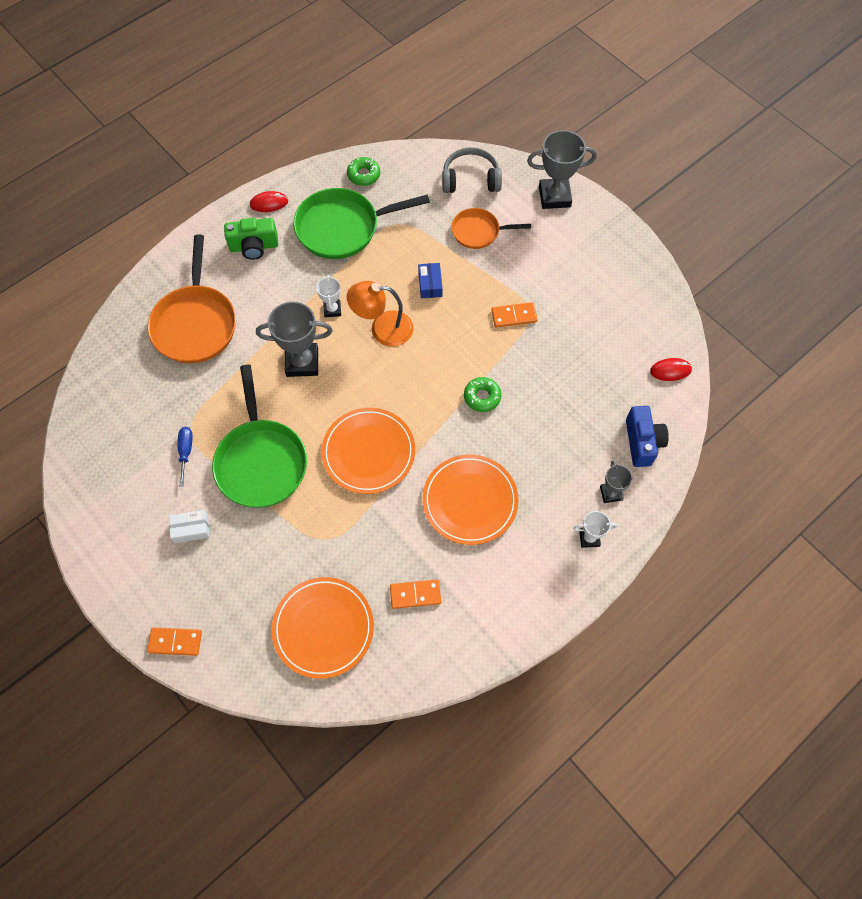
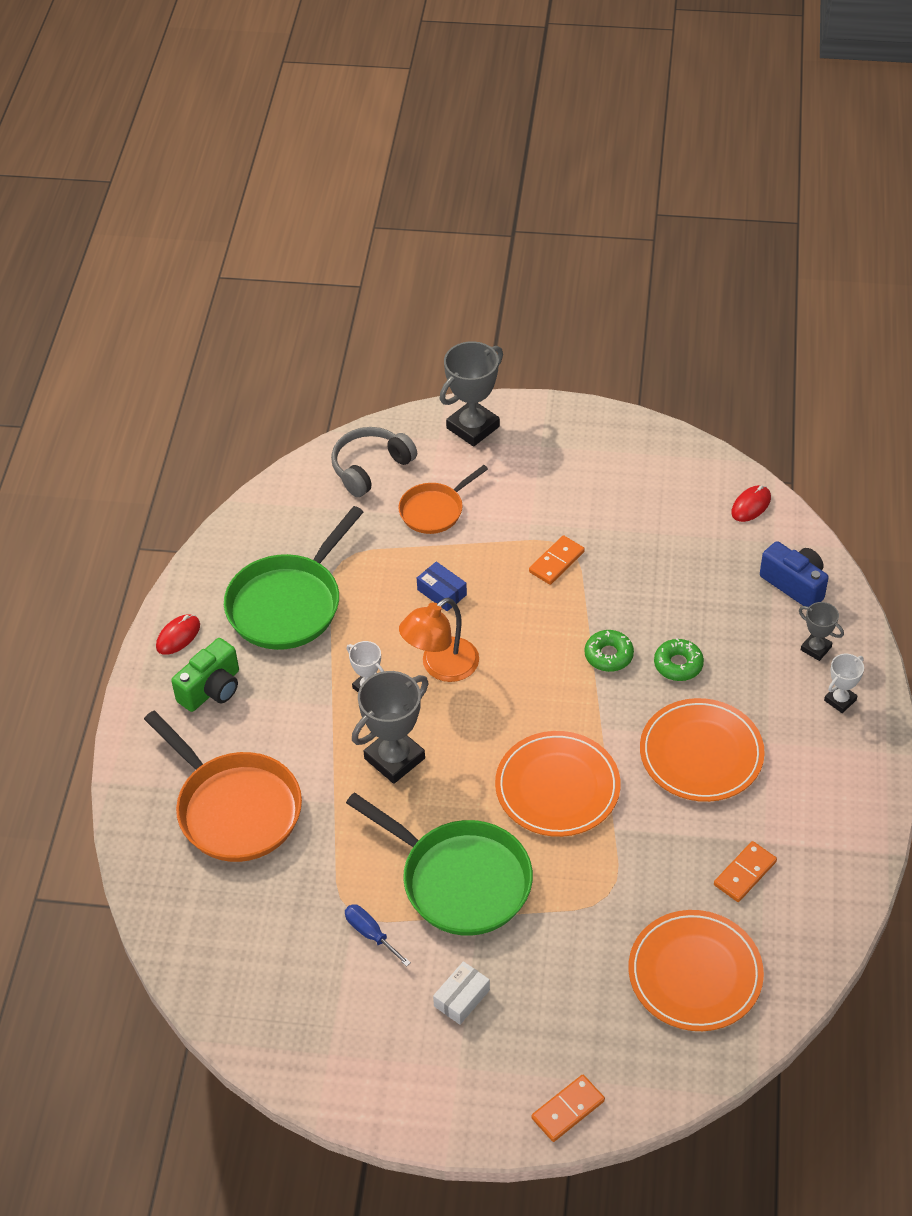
camera: 40 degrees left, 15 degrees down
green donut [347,157,380,186] -> green donut moved to [654,638,704,681]

